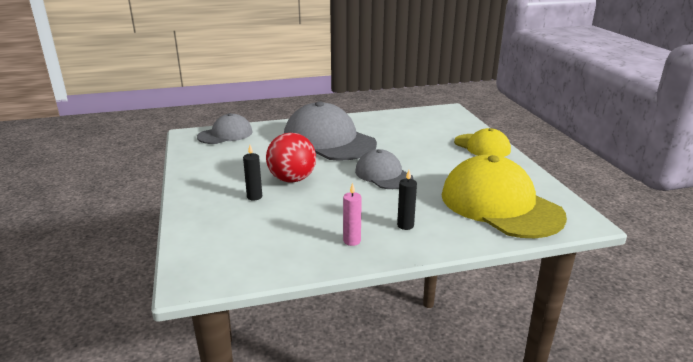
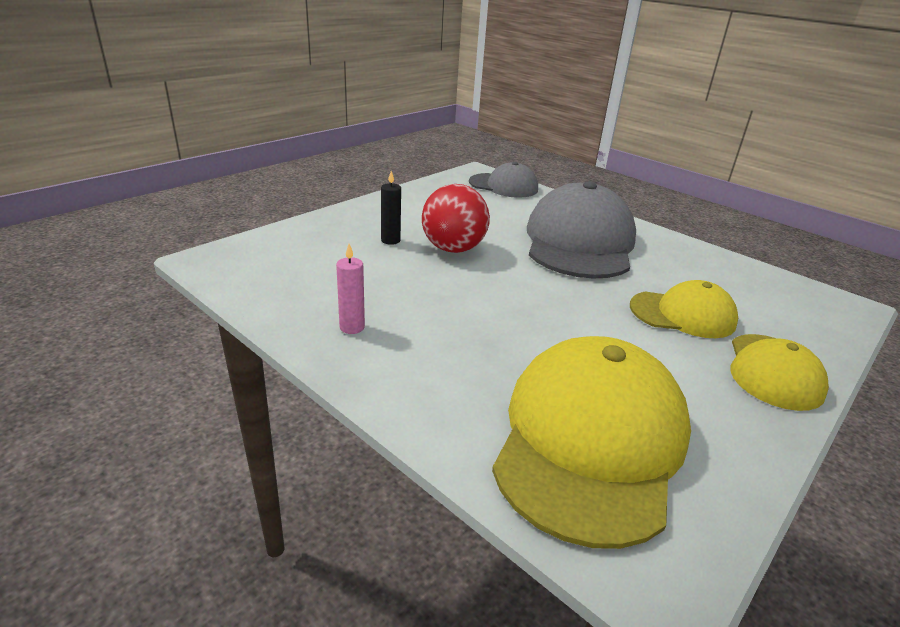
camera: 55 degrees right, 5 degrees up
grey cap [355,149,413,189] -> none
black candle [397,170,417,230] -> none
none -> yellow cap [630,280,738,338]

